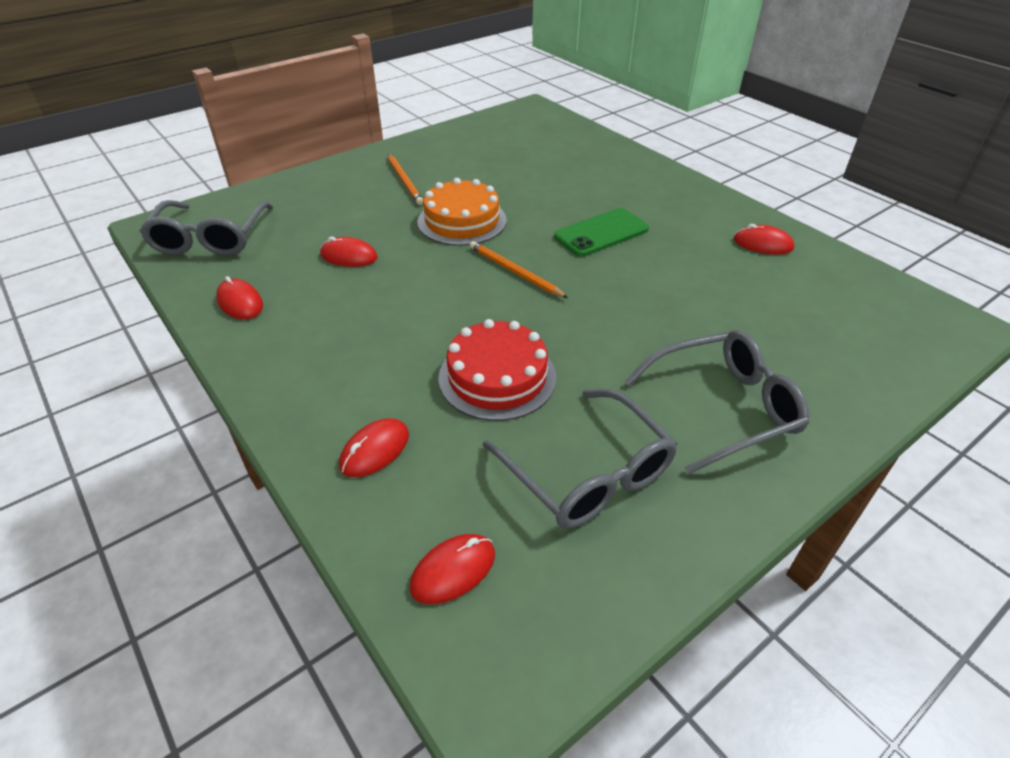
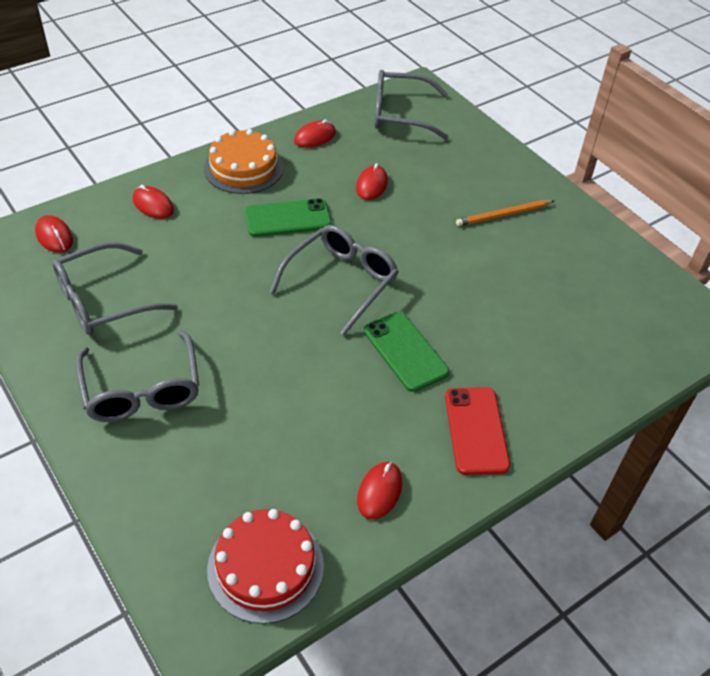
camera: 90 degrees right, 5 degrees up
orange cake [417,178,507,246] -> orange cake moved to [204,129,283,194]
red cake [438,319,556,421] -> red cake moved to [207,509,324,624]
orange pencil [469,241,568,298] -> grey glasses [270,225,399,335]
none -> green phone [245,198,332,237]
none -> red phone [445,387,510,475]

